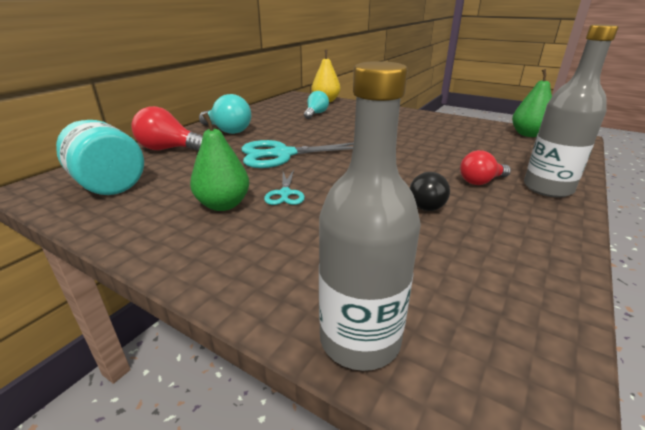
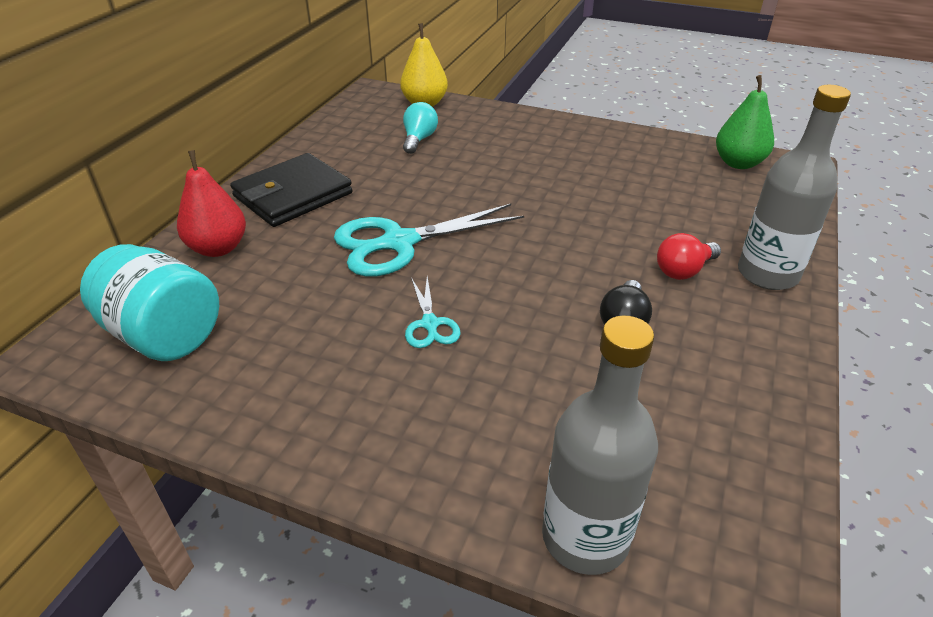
camera: 10 degrees left, 10 degrees up
red light bulb [131,106,203,150] -> red pear [177,150,246,257]
green pear [190,112,249,211] -> none
turquoise light bulb [199,94,251,134] -> black wallet [230,153,353,227]

